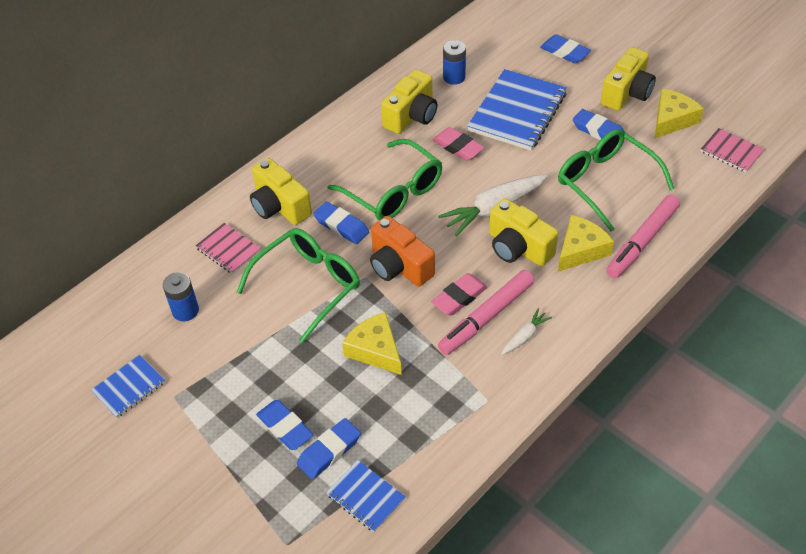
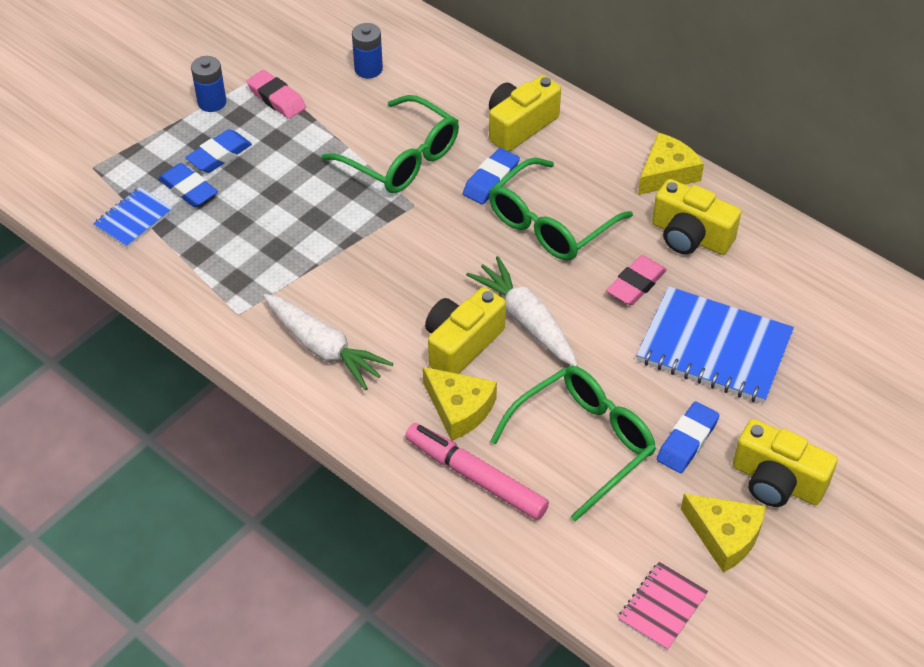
camera: 85 degrees right, 0 degrees up
blue notebook [91,355,165,418] -> none
pink notebook [195,223,261,274] -> none
yellow cheese [342,312,402,375] -> yellow cheese moved to [638,132,704,195]
orange camera [370,216,435,287] -> none
pink eraser [431,273,488,316] -> pink eraser moved to [246,70,306,119]
pink marker [438,270,534,355] -> none
blue battery [443,40,466,85] -> blue battery moved to [191,56,226,112]
white carrot [501,308,552,355] -> white carrot [263,294,394,391], size x1.96
blue eraser [540,34,591,63] -> none

